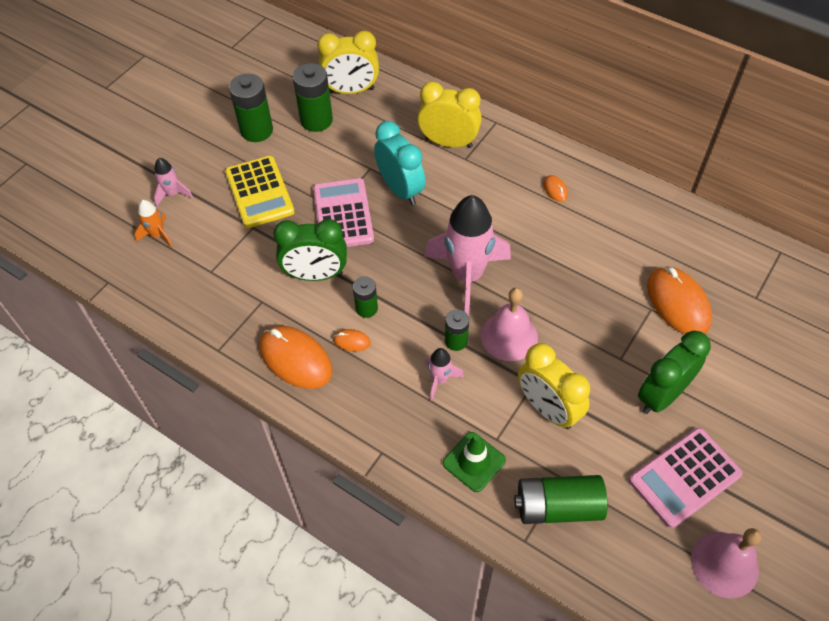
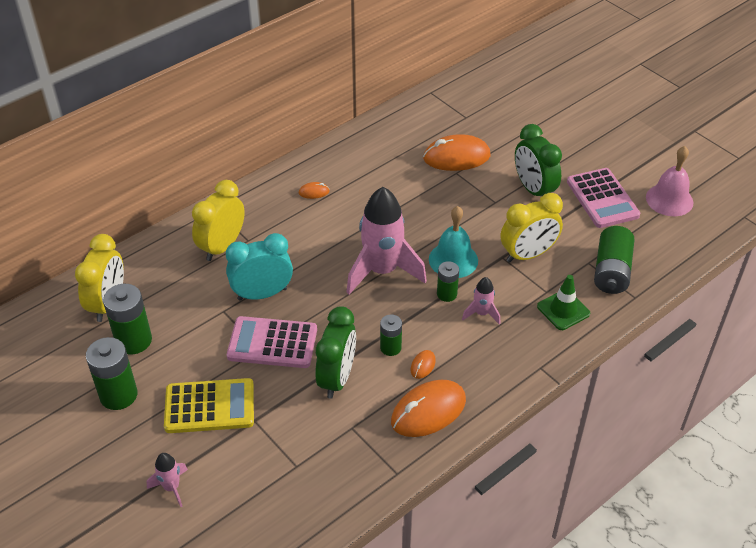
camera: 75 degrees left, 10 degrees down
orange rocket [134,200,172,247] -> none
pink bell [481,288,538,361] -> turquoise bell [429,206,478,278]

